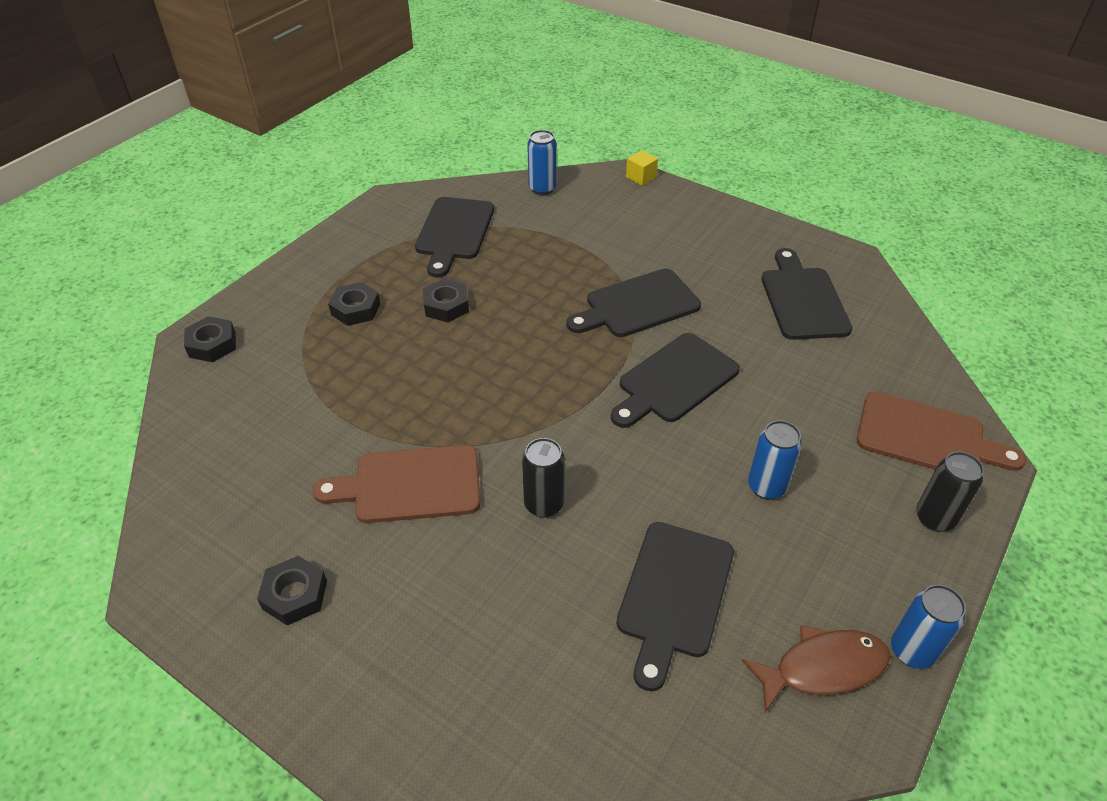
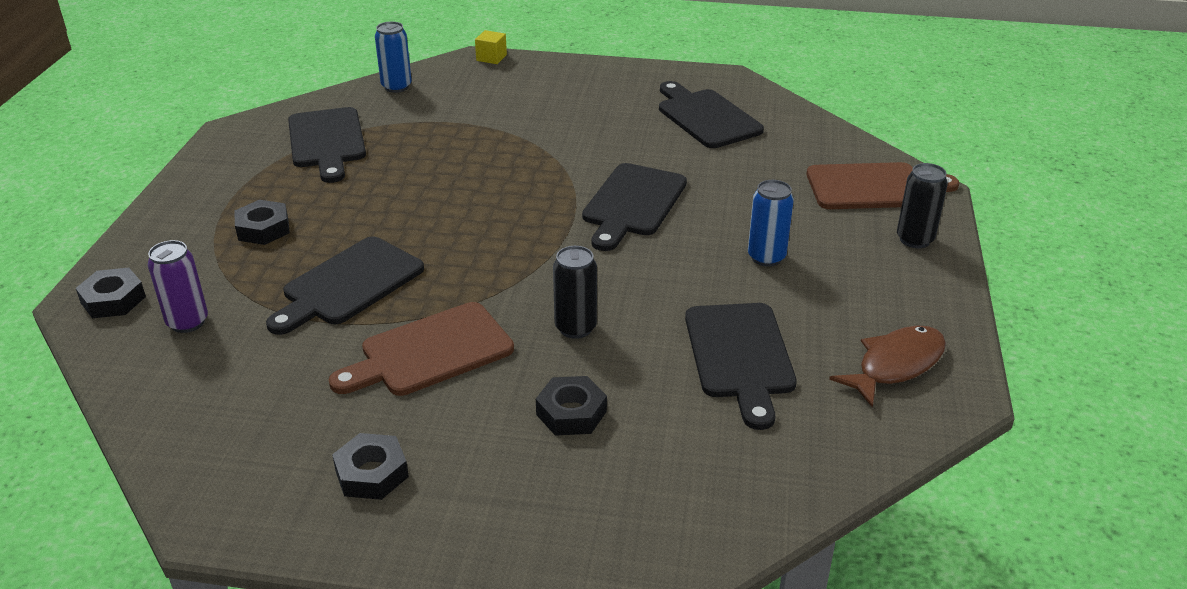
camera: 25 degrees left, 10 degrees down
black nut [423,279,469,323] -> black nut moved to [536,376,607,436]
black cutting board [566,268,701,337] -> black cutting board moved to [266,237,424,335]
blue can [891,585,966,669] -> none
none -> purple can [148,240,208,333]

